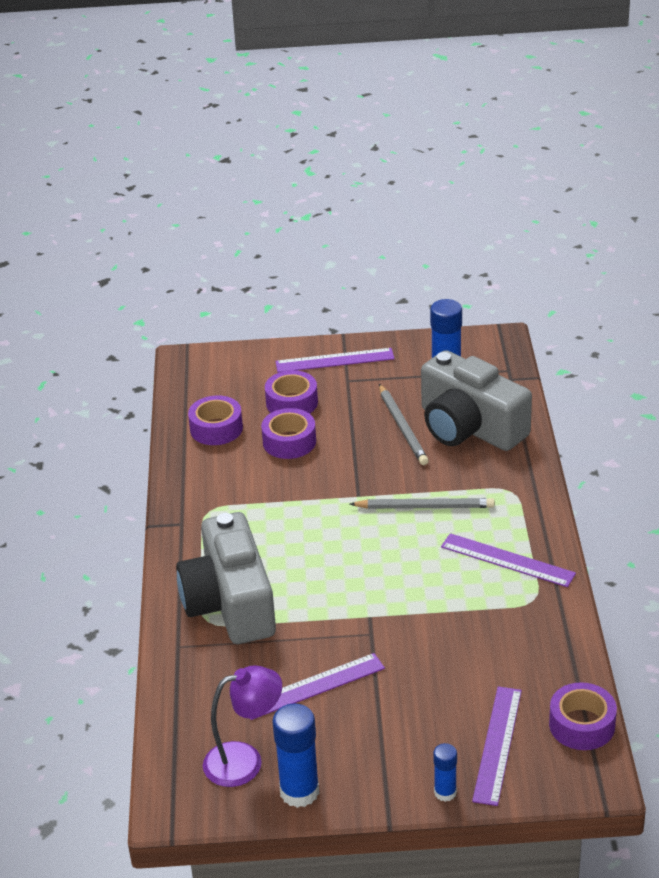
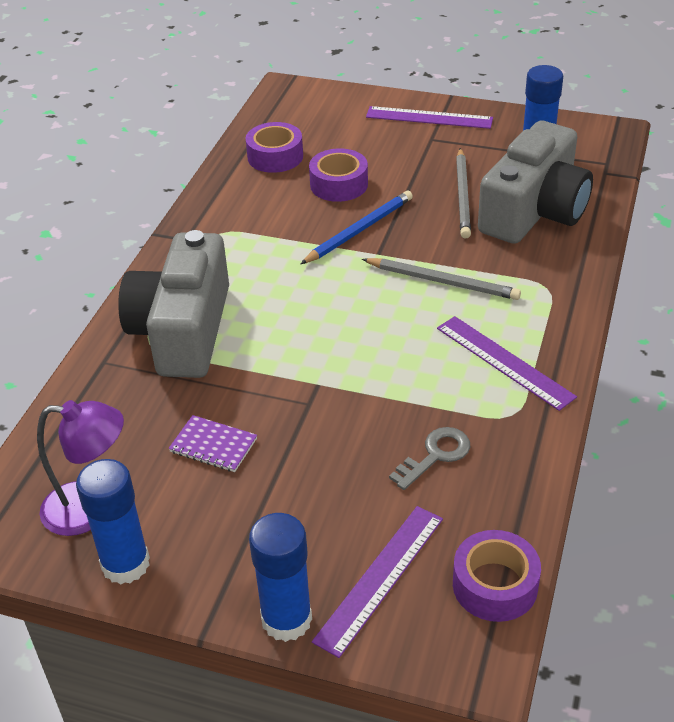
camera: 20 degrees right, 5 degrees up
purple ruler [250,653,385,720] -> purple notebook [169,415,257,472]
purple tape [265,370,318,414] -> none
grey camera [421,350,532,451] -> grey camera turned 120 degrees counterclockwise [478,121,593,244]
blue glue stick [433,743,457,802] -> blue glue stick [249,513,312,642], size x1.77
none -> blue pencil [301,191,413,264]
none -> grey key [389,427,470,490]

